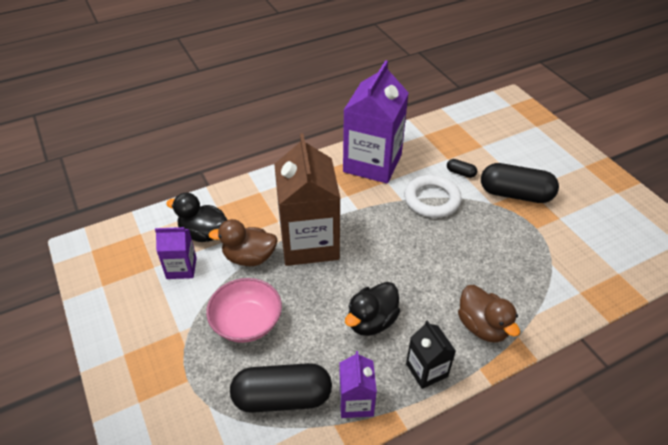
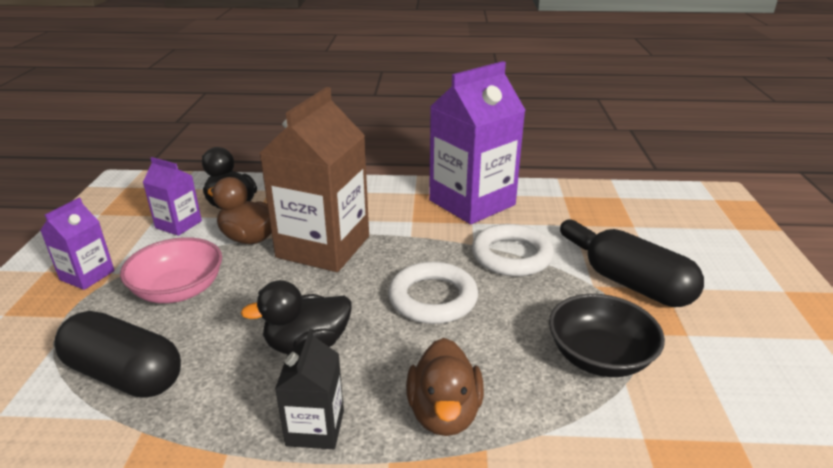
camera: 30 degrees right, 15 degrees down
purple carton [339,351,377,418] -> purple carton moved to [40,198,115,290]
none -> white ring [388,262,478,324]
none -> black bowl [549,294,665,377]

